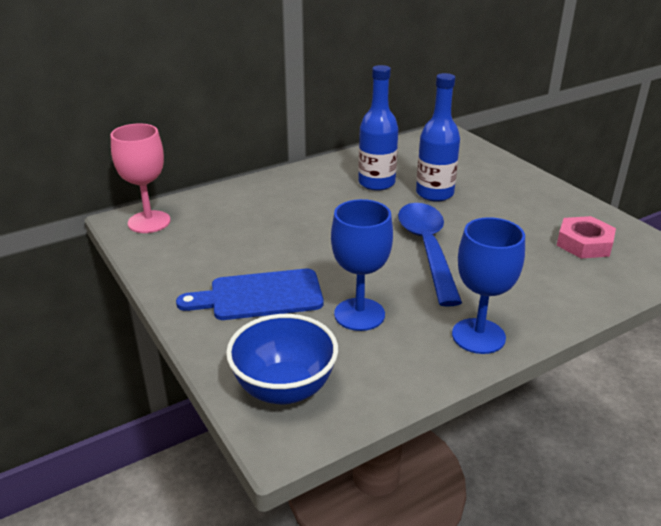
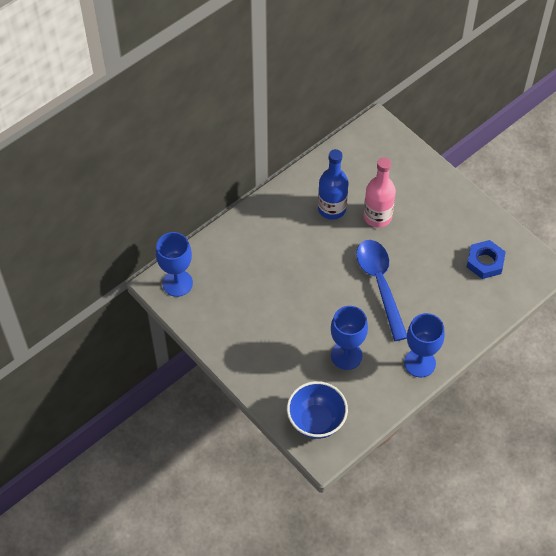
camera: 10 degrees left, 25 degrees up
pink goblet [110,124,171,233] -> blue goblet [156,232,193,297]
blue cutting board [176,269,324,320] -> none
blue bottle [416,73,460,202] -> pink bottle [364,157,396,228]
pink nut [557,216,616,258] -> blue nut [467,240,506,279]

